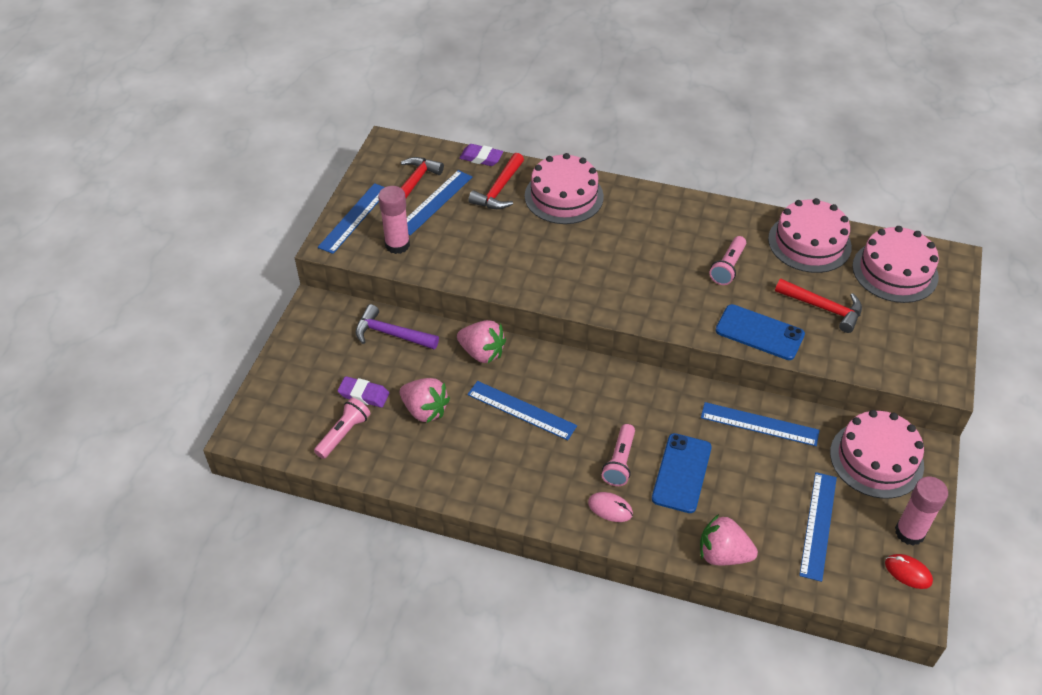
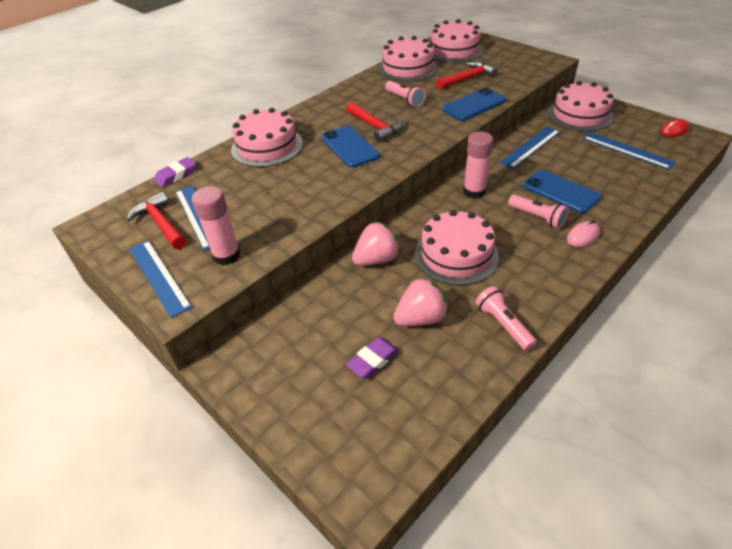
camera: 60 degrees left, 5 degrees down
pink flashlight [314,398,370,459] -> pink flashlight moved to [476,286,537,351]
purple hammer [356,304,439,349] -> none
blue ruler [467,381,577,440] -> pink cake [415,210,499,285]
red hammer [468,153,524,209] -> red hammer moved to [346,102,403,142]
pink strawberry [700,514,758,565] -> none
pink glue stick [895,477,948,546] -> pink glue stick moved to [463,131,493,199]
none -> blue phone [321,126,380,168]

